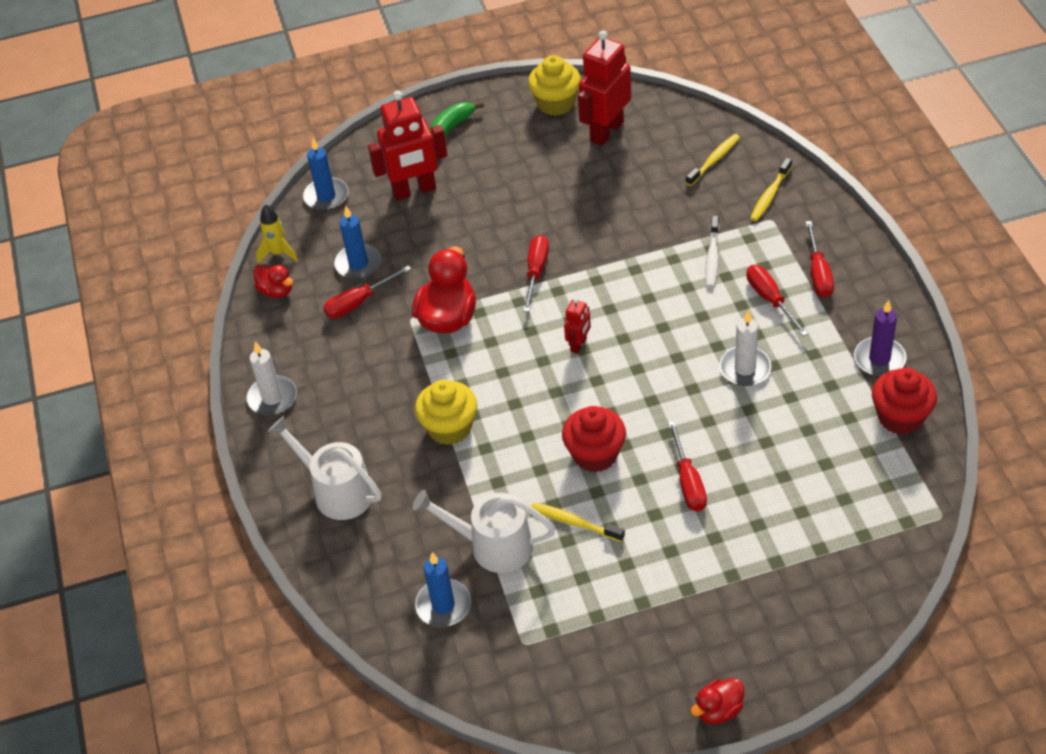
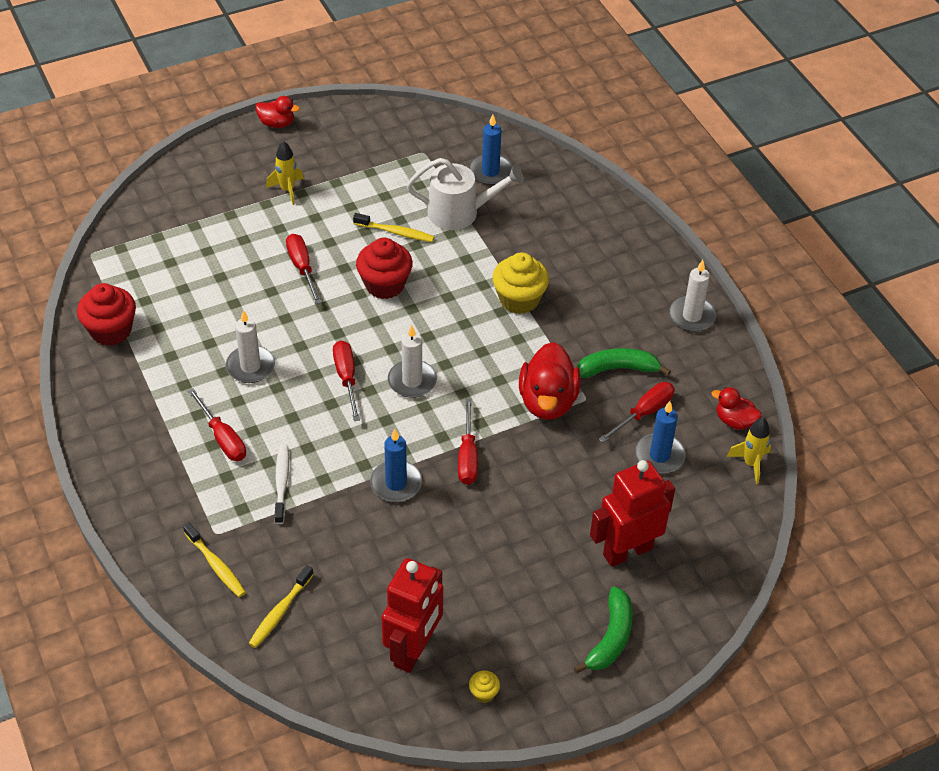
camera: 165 degrees right, 0 degrees up
white watering can [268,416,382,520] -> none
blue candle [303,138,348,211] -> blue candle moved to [370,429,422,502]
yellow cupcake [528,55,581,116] -> yellow cupcake [469,670,500,703], size x0.46
red robot [564,298,591,354] -> white candle [388,325,437,398]
red duck [690,678,744,724] -> red duck turned 60 degrees clockwise [255,96,300,128]
yellow toothbrush [750,158,792,221] -> yellow toothbrush turned 120 degrees clockwise [183,523,246,597]
red screwdriver [805,221,834,298] -> red screwdriver moved to [333,340,360,421]
purple candle [854,300,907,377] -> none
none -> yellow rocket [266,141,304,205]
none -> green banana [577,348,671,378]

